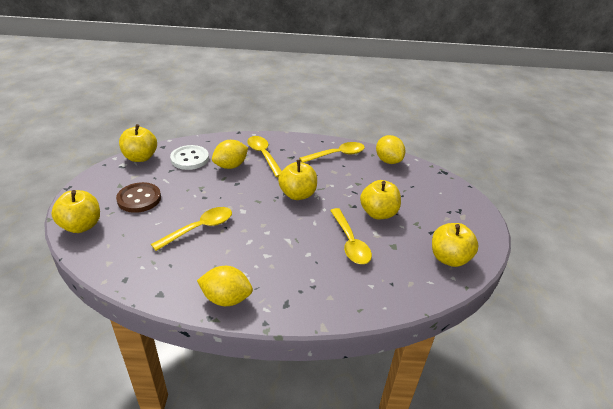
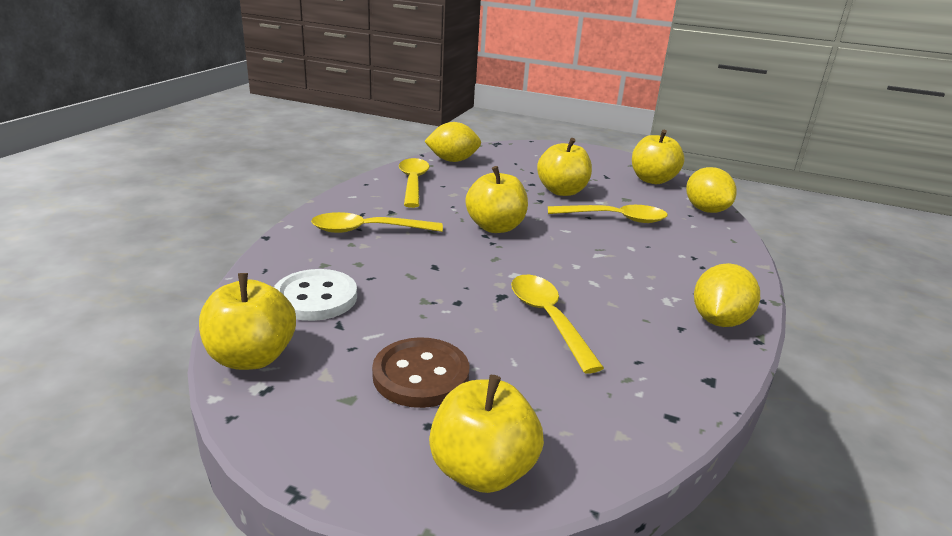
camera: 70 degrees left, 10 degrees down
yellow lemon [212,140,248,169] -> yellow lemon moved to [686,167,737,213]

